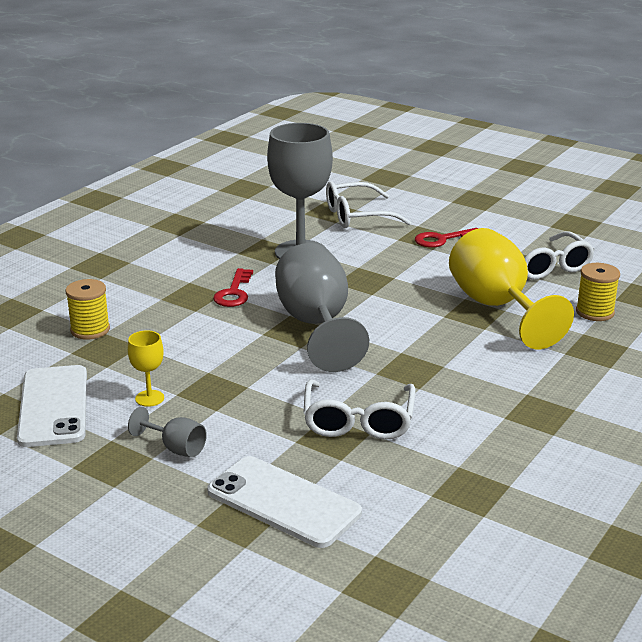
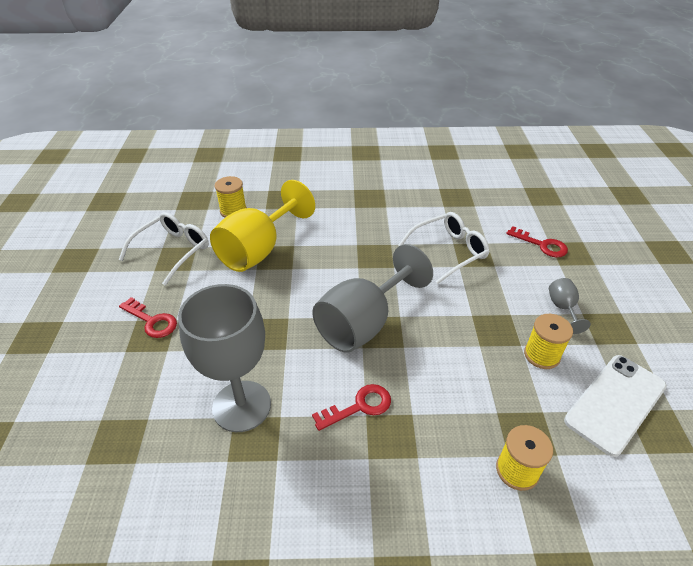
camera: 125 degrees left, 15 degrees up
yellow goblet [128,330,164,407] -> yellow spool [524,314,573,369]
white phone [207,456,362,548] -> red key [506,226,568,257]
white glasses [326,181,411,228] -> none

